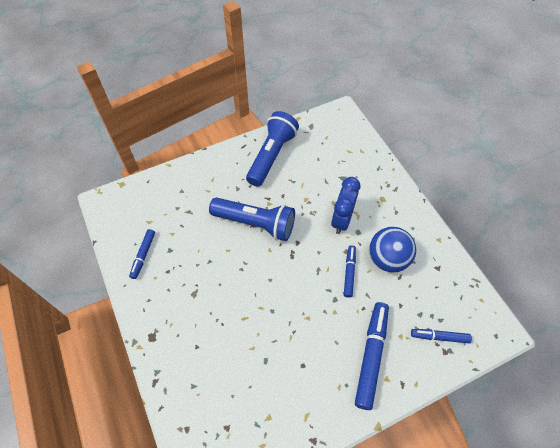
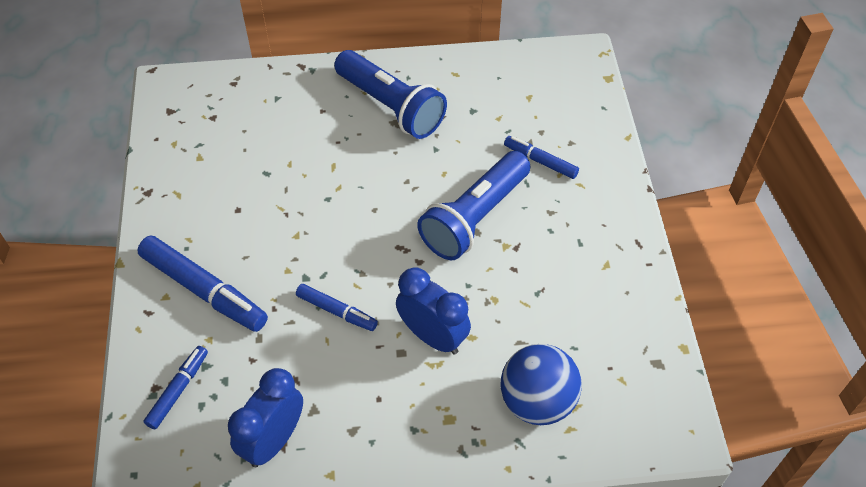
camera: 110 degrees right, 5 degrees down
blue marker [129,229,155,279] -> blue marker moved to [504,136,579,179]
blue flashlight [246,111,299,187] -> blue flashlight moved to [334,50,447,139]
blue ball [369,227,416,272] -> blue ball moved to [501,344,582,425]
none -> blue clock [228,368,303,467]

